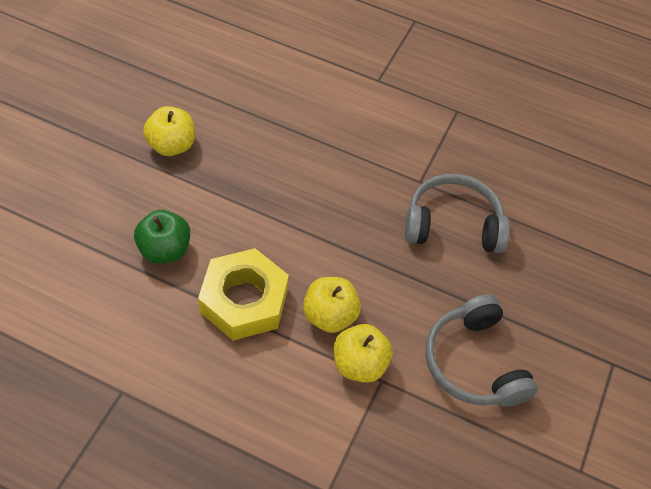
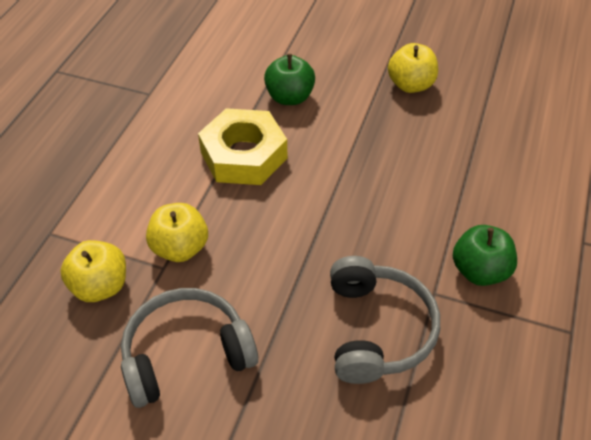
camera: 90 degrees right, 5 degrees down
yellow apple [303,277,361,333] -> yellow apple moved to [60,240,126,302]
none -> green apple [453,225,517,286]

